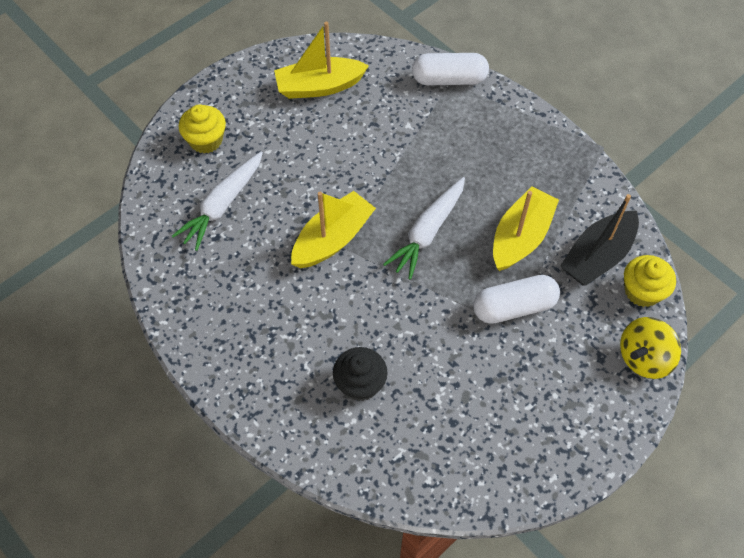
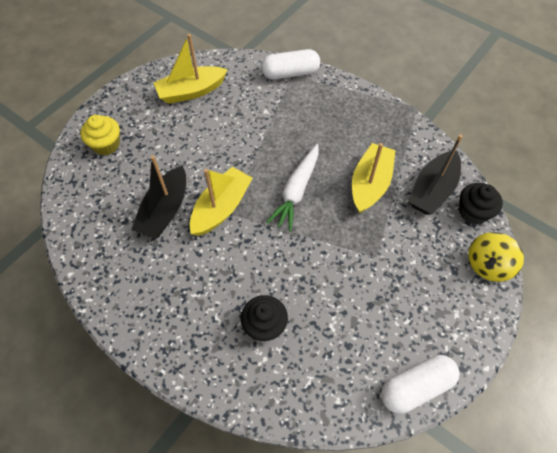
camera: 10 degrees left, 0 degrees up
white carrot [172,151,263,251] -> none
white capsule [473,275,560,324] -> white capsule moved to [381,355,460,414]
yellow cupcake [624,255,676,307] -> black cupcake [459,183,503,224]
none -> black boat [131,156,186,238]

